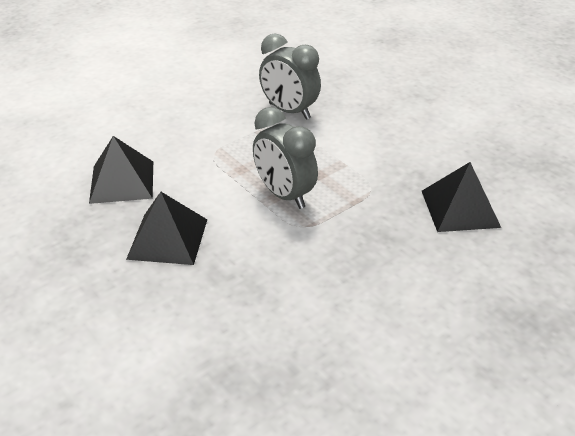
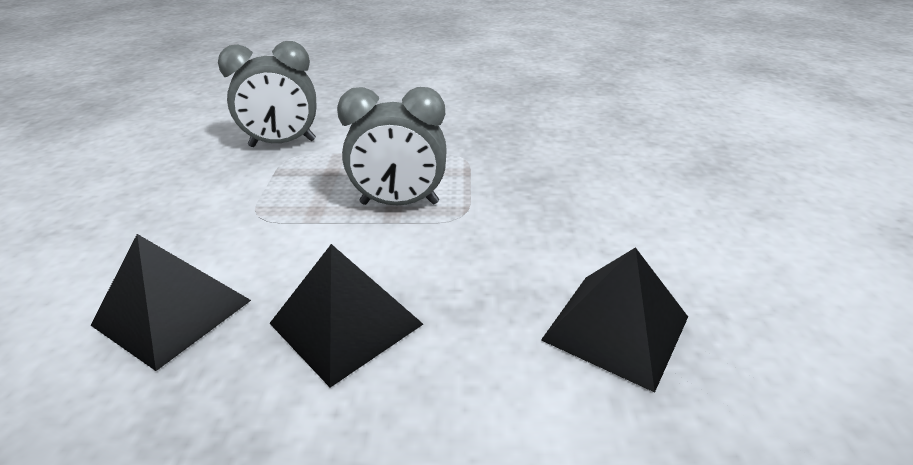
camera: 50 degrees left, 5 degrees down
black pyramid [422,162,501,232] -> black pyramid moved to [541,247,688,393]

